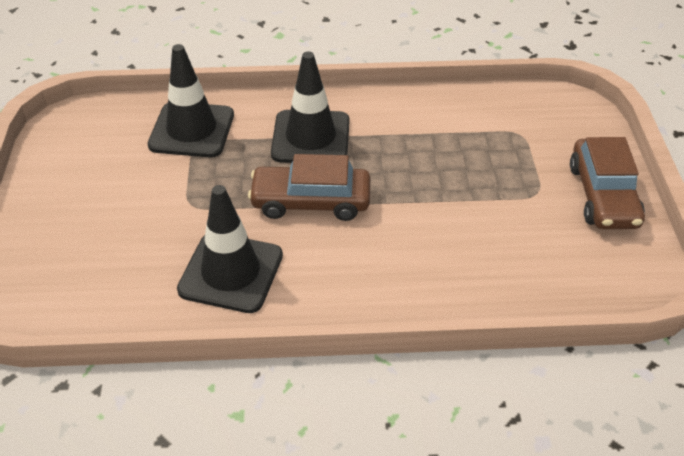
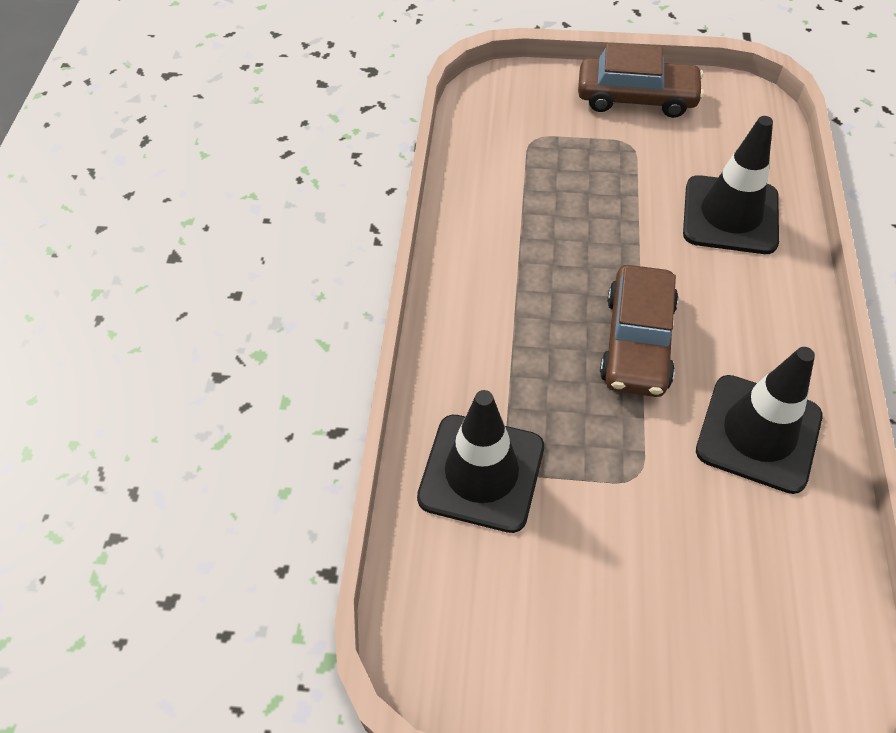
camera: 80 degrees left, 10 degrees up
black traffic cone [271,52,350,163] -> black traffic cone moved to [683,116,779,254]

